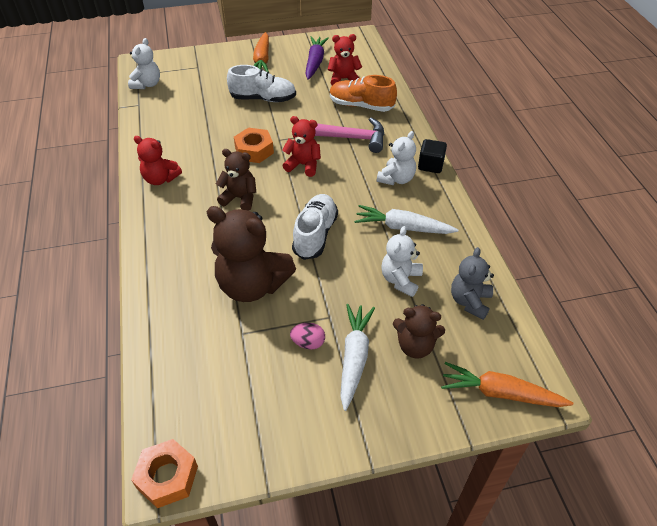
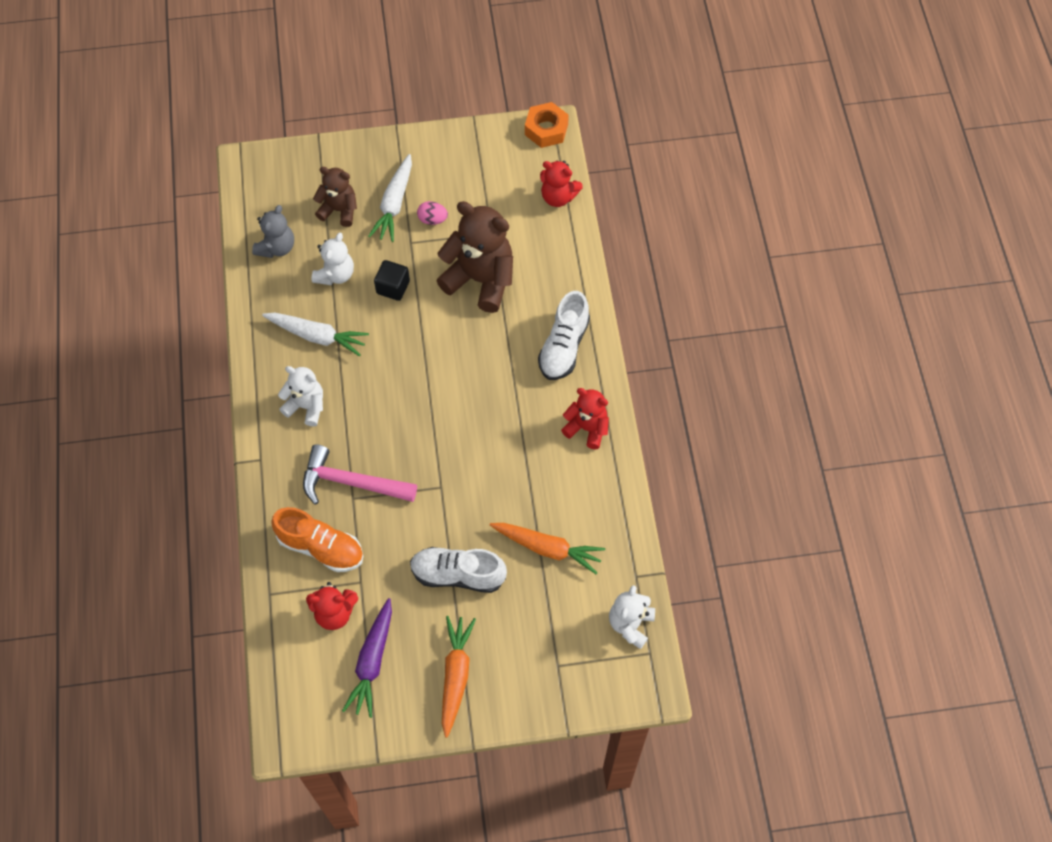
camera: 175 degrees left, 15 degrees up
brown teddy bear [216,149,256,211] -> none
orange nut [234,128,274,163] -> none
red teddy bear [282,116,321,177] -> red teddy bear moved to [540,160,583,207]
white shoe [292,194,338,260] -> white shoe moved to [538,291,590,380]
white teddy bear [377,131,416,185] -> white teddy bear turned 75 degrees clockwise [278,366,323,427]
black cube [418,139,447,173] -> black cube moved to [374,260,410,301]
orange carrot [441,362,573,407] -> orange carrot moved to [490,523,605,574]

